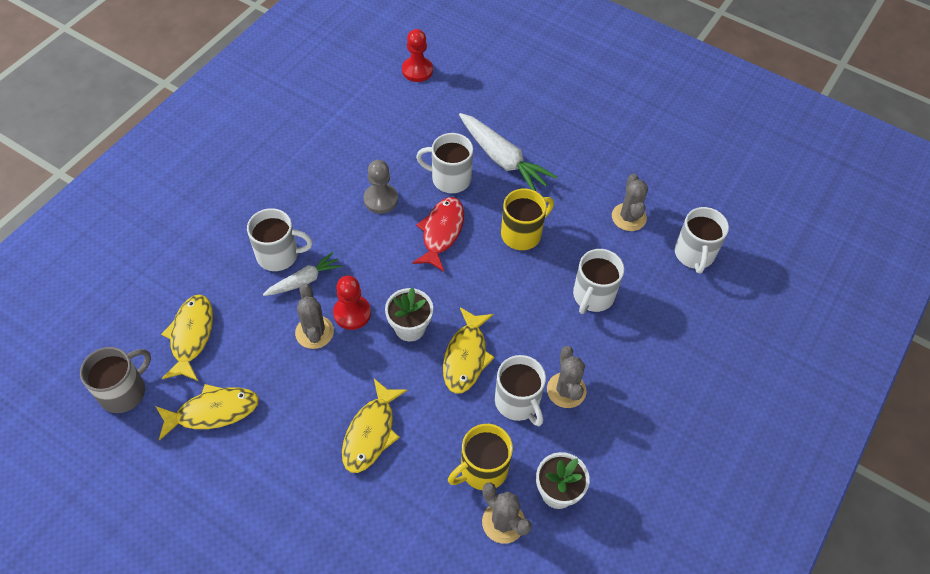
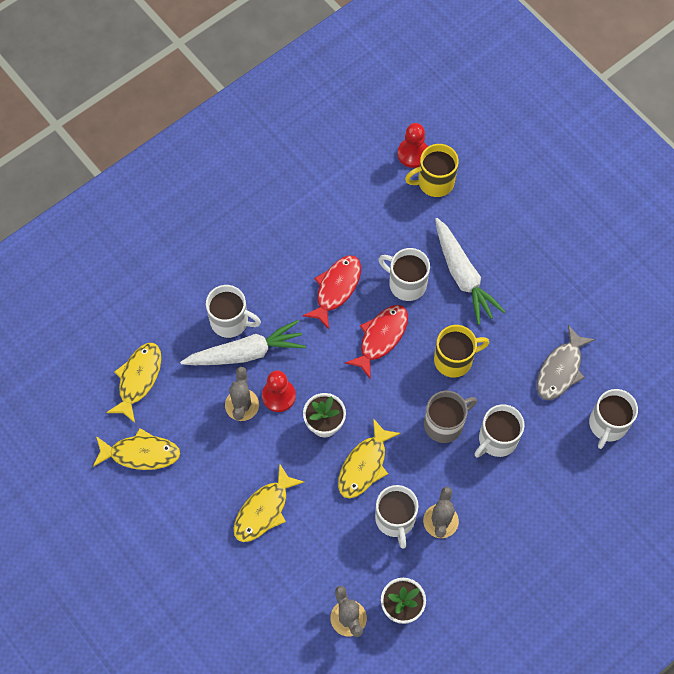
camera: 20 degrees right, 10 degrees up
grey mug [80,347,151,413] -> grey mug moved to [424,391,477,443]
white carrot [263,252,342,296] -> white carrot [180,320,306,365], size x1.66
grey pawn [363,160,398,214] -> red fish [302,255,361,329]
yellow mug [448,424,513,490] -> yellow mug moved to [405,144,459,197]
grey cactus [612,174,648,231] -> grey fish [537,325,595,400]

